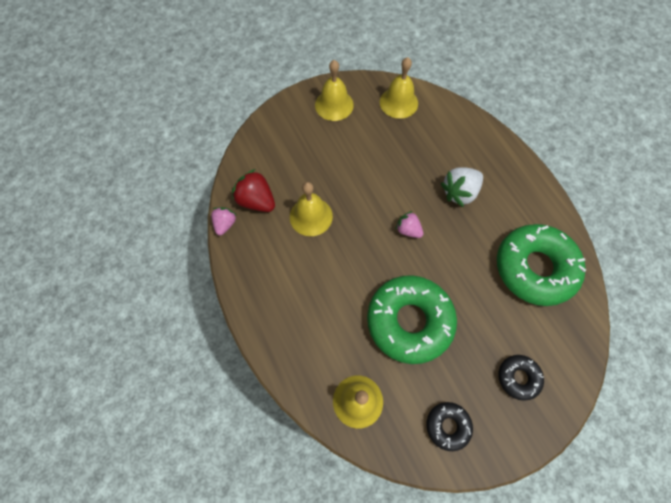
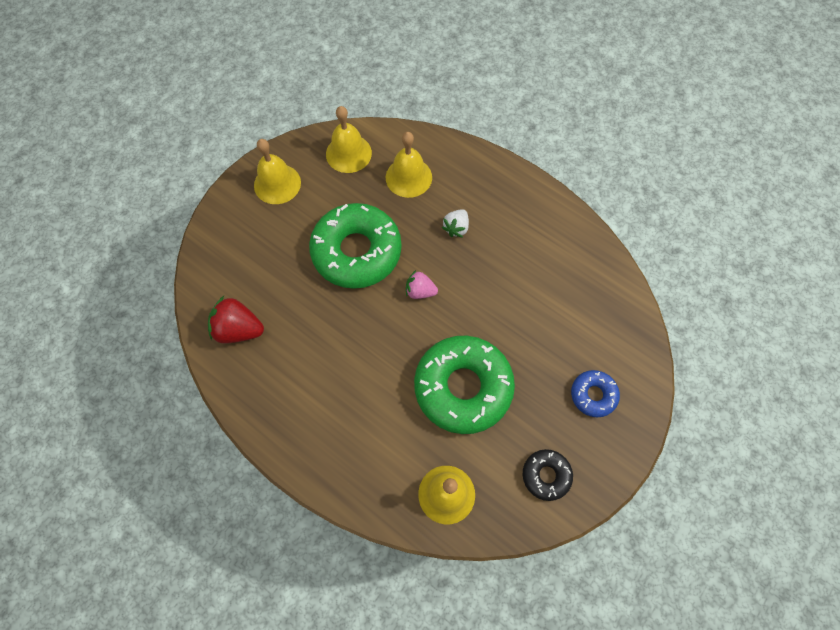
camera: 25 degrees left, 0 degrees up
pink strawberry [211,207,236,235] -> none
yellow bell [290,182,333,236] -> yellow bell moved to [386,132,432,198]
white strawberry [441,167,483,207] -> white strawberry [441,209,469,238], size x0.63
green donut [497,224,586,306] -> green donut moved to [309,203,401,289]
black donut [498,355,544,401] -> blue donut [571,370,620,417]

